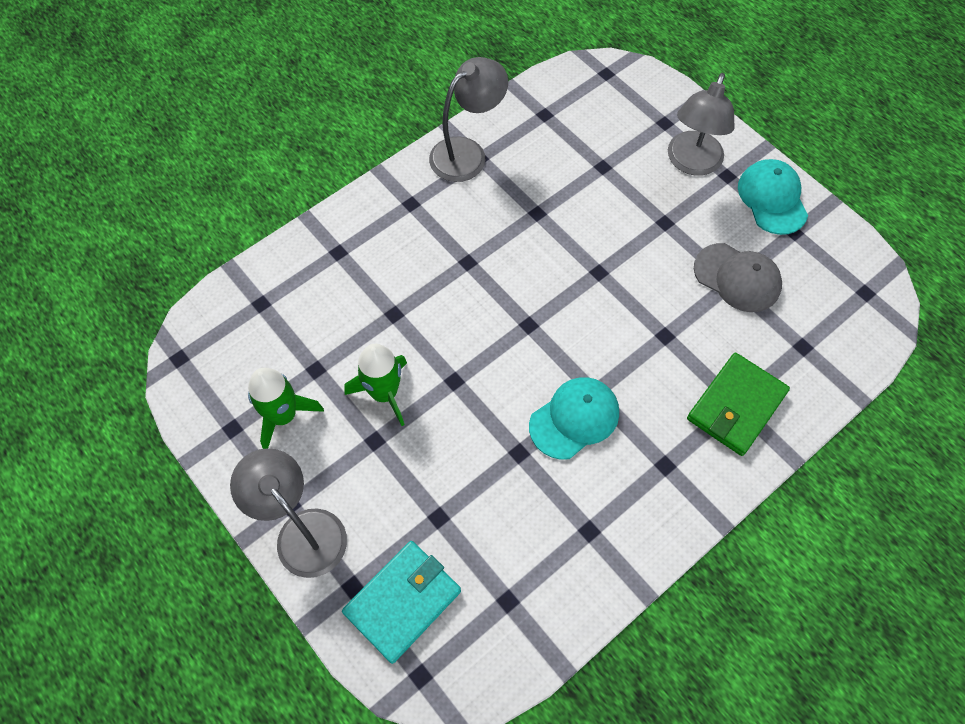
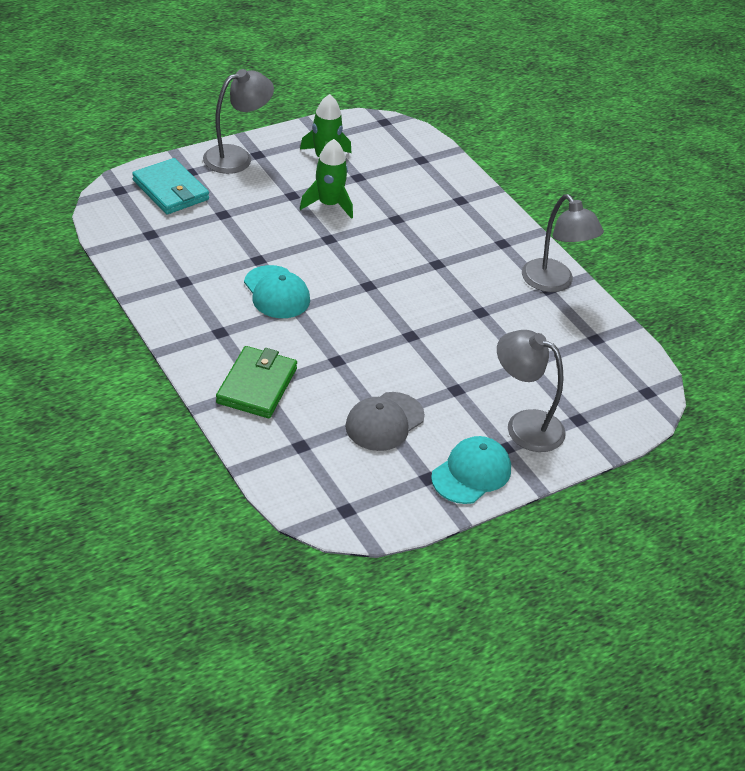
camera: 95 degrees right, 20 degrees down
green wallet [687,353,790,456] -> green wallet turned 60 degrees clockwise [216,346,297,418]
turquoise cap [738,159,808,235] -> turquoise cap turned 45 degrees counterclockwise [431,436,511,504]

